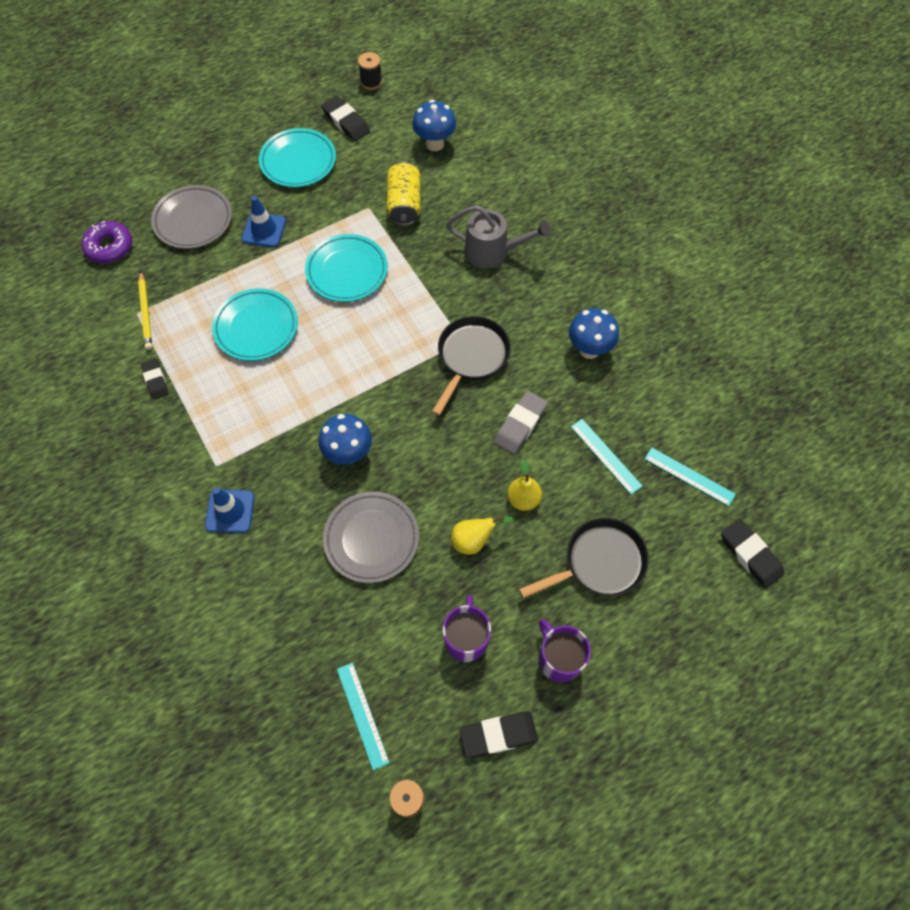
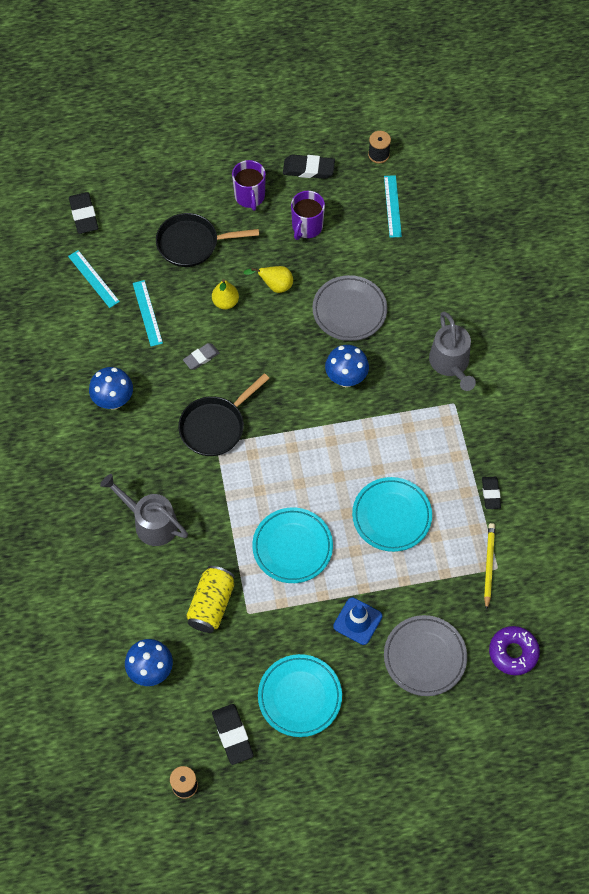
camera: 160 degrees left, 0 degrees up
blue traffic cone [205,488,254,533] -> grey watering can [429,311,476,391]
grey eraser [494,391,548,454] -> grey eraser [183,343,220,370], size x0.66

